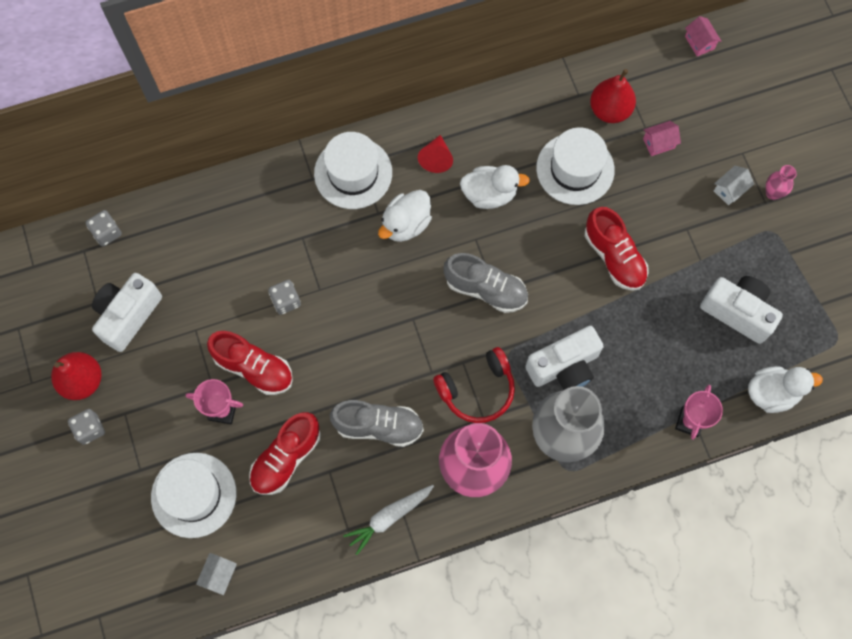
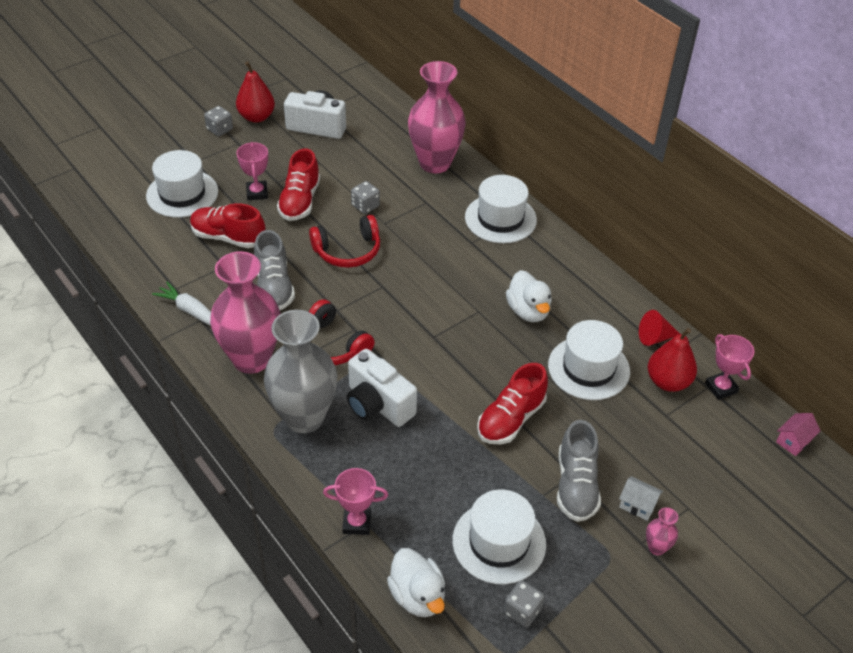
camera: 70 degrees right, 25 degrees down
grey dice [86,210,122,246] -> grey dice moved to [504,580,545,628]
white house [196,553,237,595] -> none
white duck [378,190,432,242] -> none
red cone [418,135,453,173] -> red cone moved to [639,310,680,346]
grey shoe [443,253,528,313] -> grey shoe moved to [557,420,601,522]
pink house [643,121,681,156] -> none
white camera [700,276,783,344] -> white hat [452,489,546,585]
none -> red headphones [309,215,380,268]
none -> pink vase [408,61,466,173]
none -> pink trophy [705,334,754,400]

